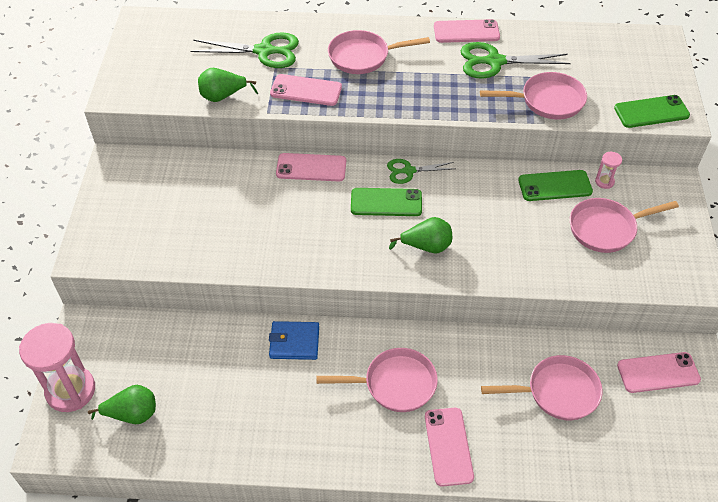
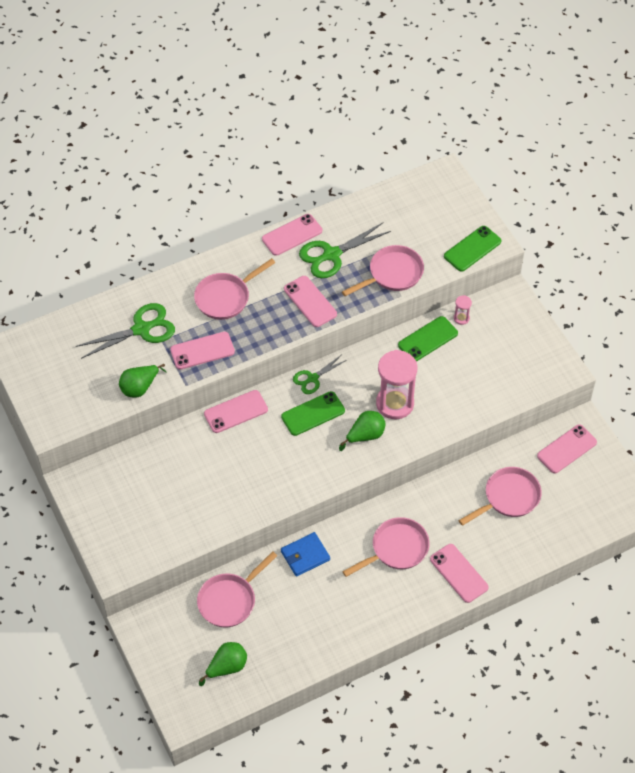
camera: 30 degrees left, 5 degrees up
pink hourglass [19,323,95,412] -> pink hourglass moved to [376,350,417,419]
pink pan [570,198,679,253] -> pink pan moved to [197,551,277,627]
none -> pink phone [284,276,337,327]

